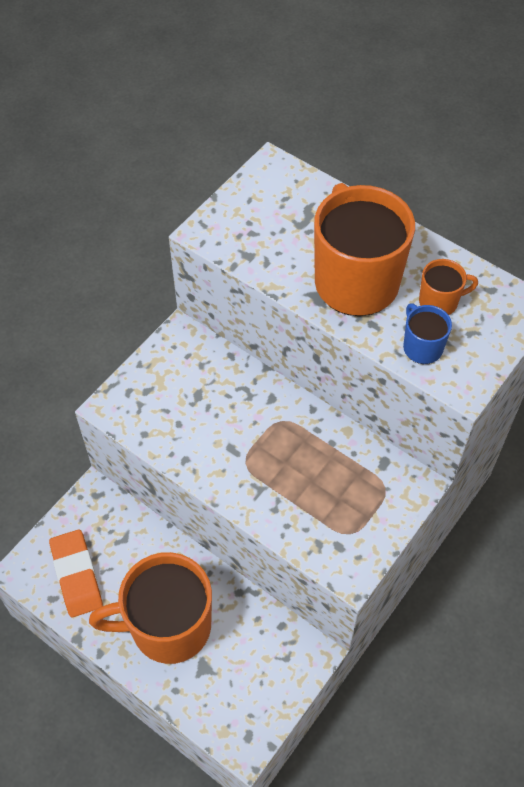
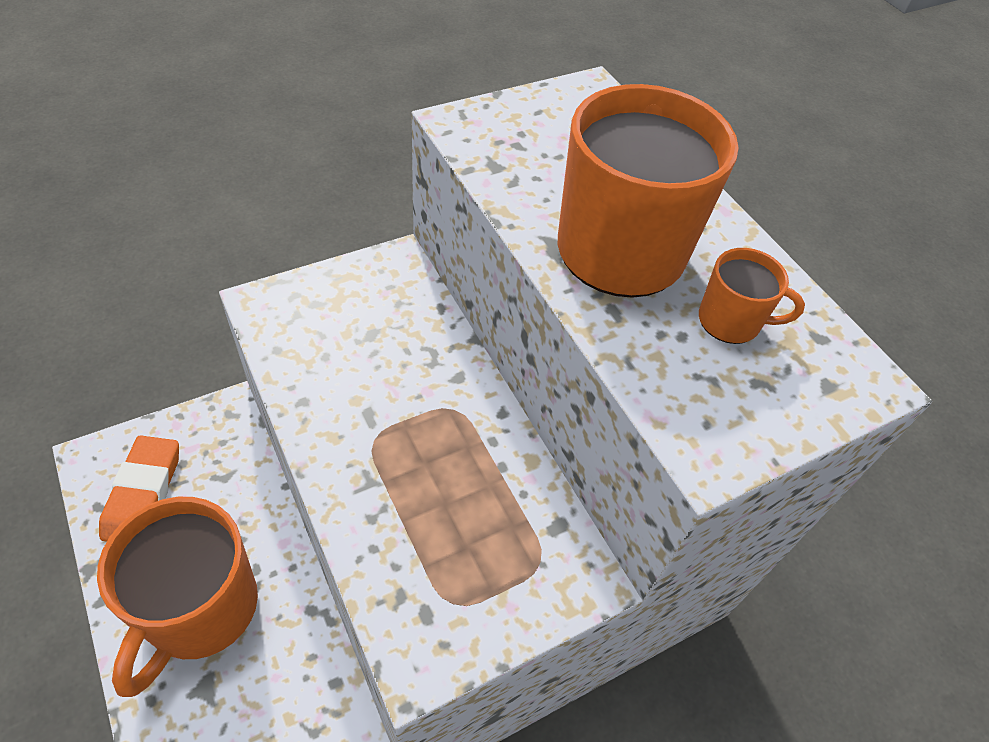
camera: 20 degrees right, 5 degrees down
orange mug [89,552,212,664] -> orange mug turned 90 degrees counterclockwise [97,497,258,697]
blue mug [403,303,452,364] -> none

